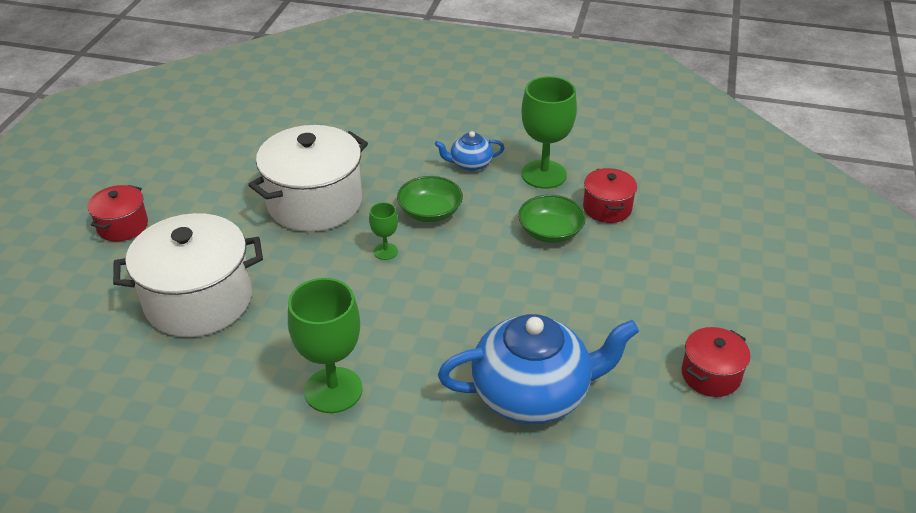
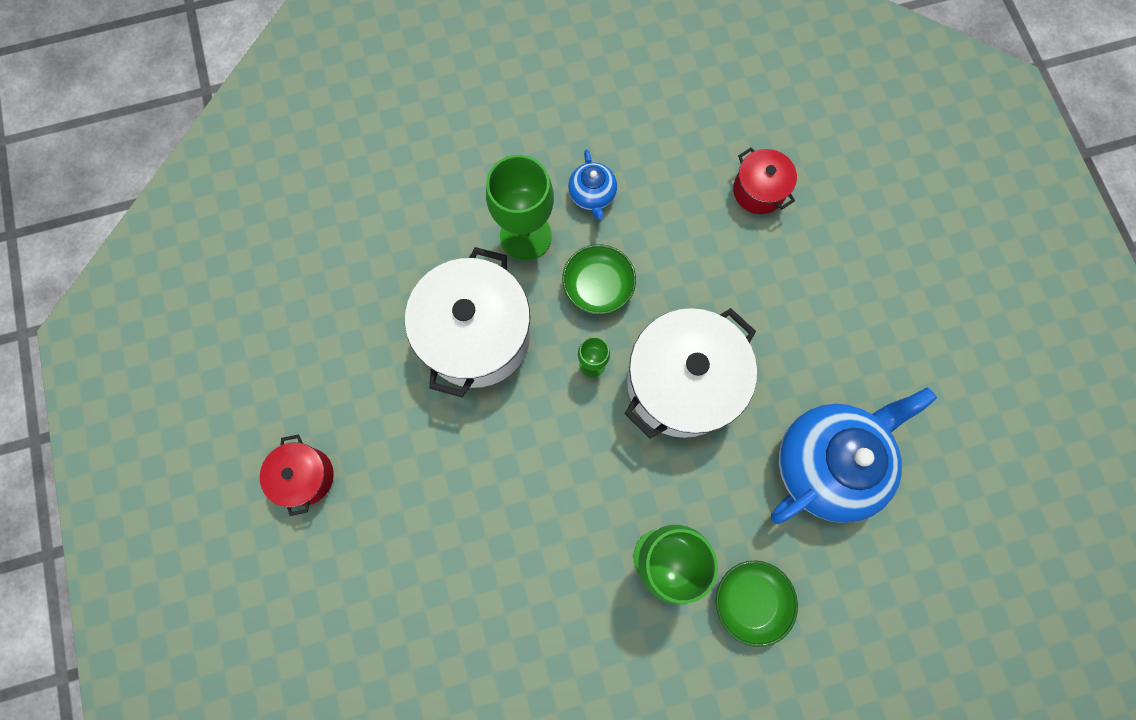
camera: 30 degrees left, 35 degrees up
white pot [113,213,263,337] -> white pot moved to [625,308,757,439]
blue teapot [435,131,505,171] -> blue teapot turned 60 degrees counterclockwise [568,149,617,220]
green bowl [518,195,586,243] -> green bowl moved to [716,560,798,647]
green goblet [522,76,577,189] -> green goblet moved to [486,155,554,261]
red pot [681,327,750,397] -> none

